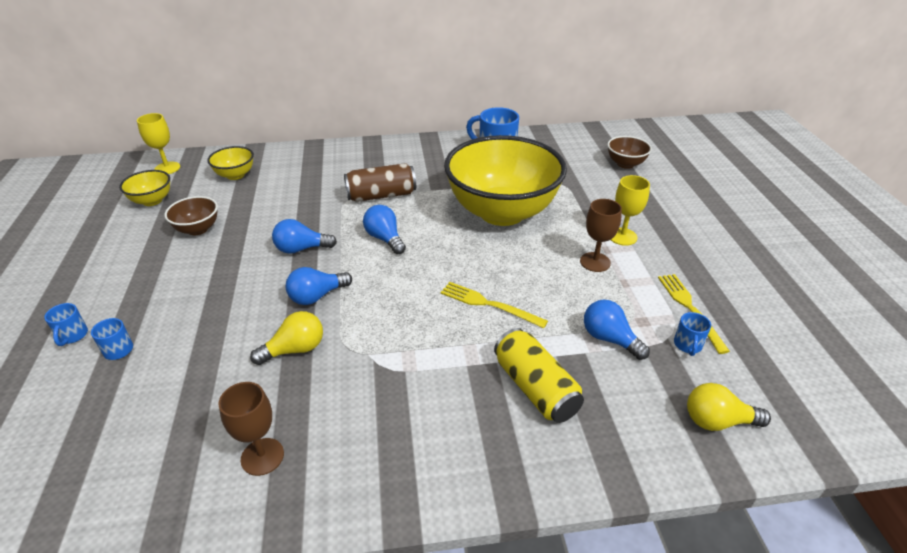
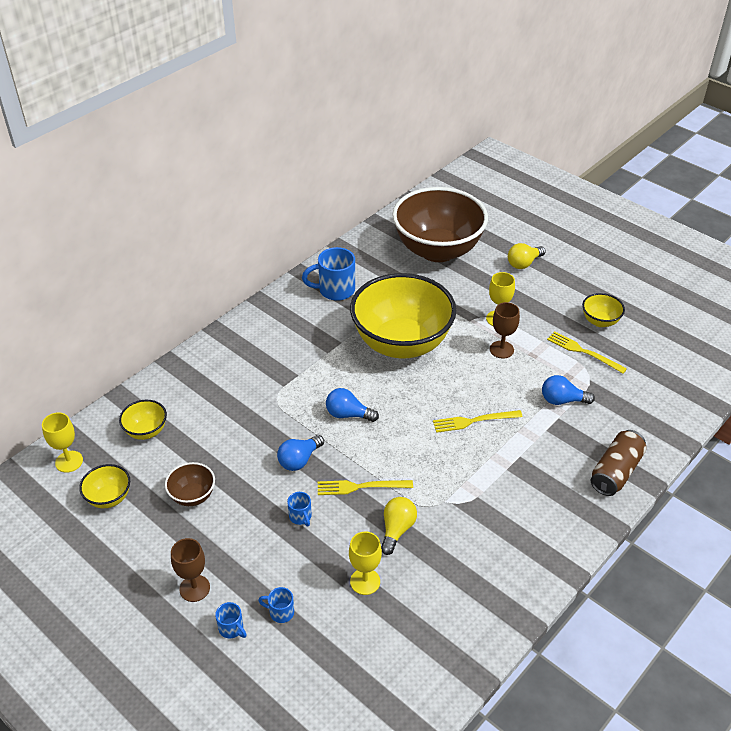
camera: 40 degrees left, 5 degrees up
brown goblet [218,382,284,476] -> brown goblet moved to [171,538,210,602]
blue light bulb [286,267,352,305] -> yellow fork [318,480,413,495]
brown can [344,163,416,202] -> brown can moved to [591,430,647,496]
yellow can [494,328,584,423] -> none
brown bowl [607,136,652,169] -> brown bowl [392,187,488,262], size x2.42
blue mug [674,312,711,356] -> blue mug moved to [287,492,312,526]
yellow light bulb [687,383,771,431] -> yellow light bulb moved to [508,243,546,269]
none -> yellow goblet [349,532,382,595]
none -> yellow bowl [582,293,625,327]

